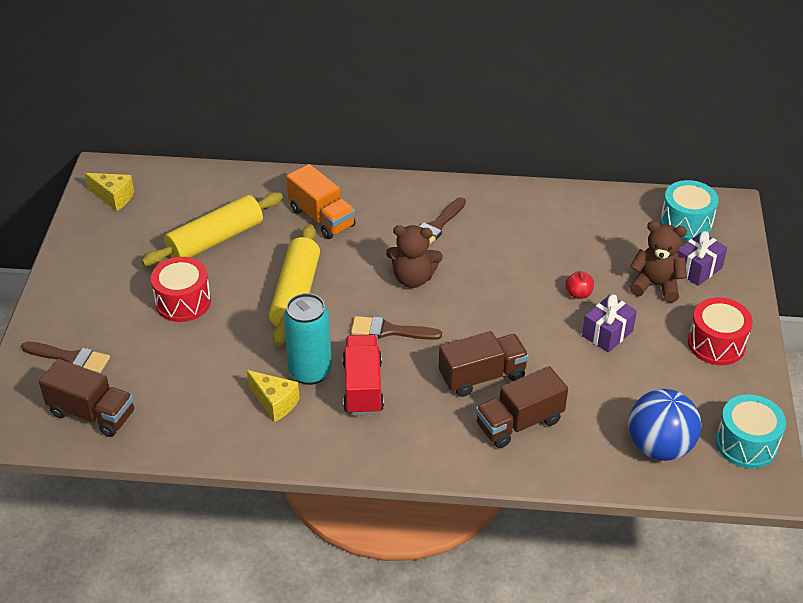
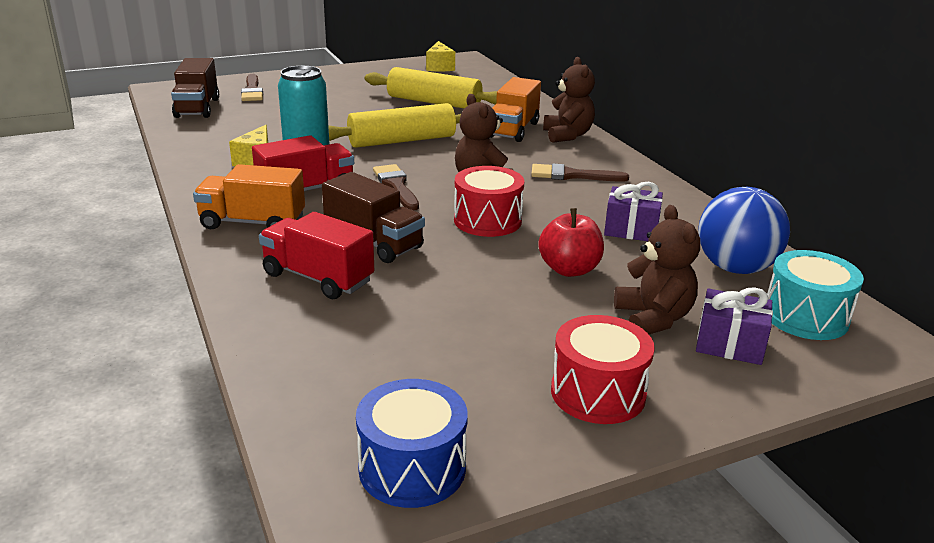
camera: 60 degrees right, 15 degrees down
red drum [151,257,211,322] -> red drum moved to [454,166,524,237]
brown truck [476,366,568,448] -> red truck [259,212,374,299]
red apple [565,271,594,299] -> red apple [538,208,604,277], size x1.65
purple gift [582,294,637,353] -> purple gift moved to [604,182,663,241]
blue ball [628,389,701,461] -> blue ball moved to [698,187,790,274]
turquoise drum [716,394,786,469] -> blue drum [356,379,468,508]
none -> orange truck [193,164,305,229]
none -> brown teddy bear [543,57,595,143]

